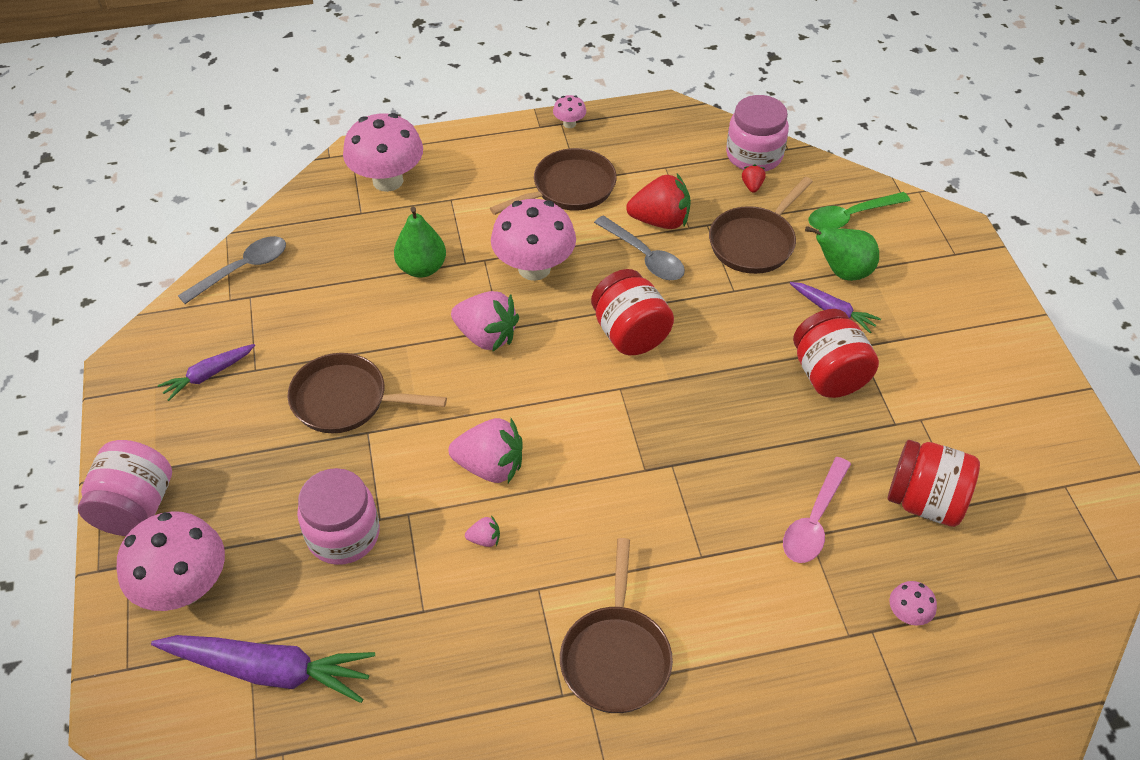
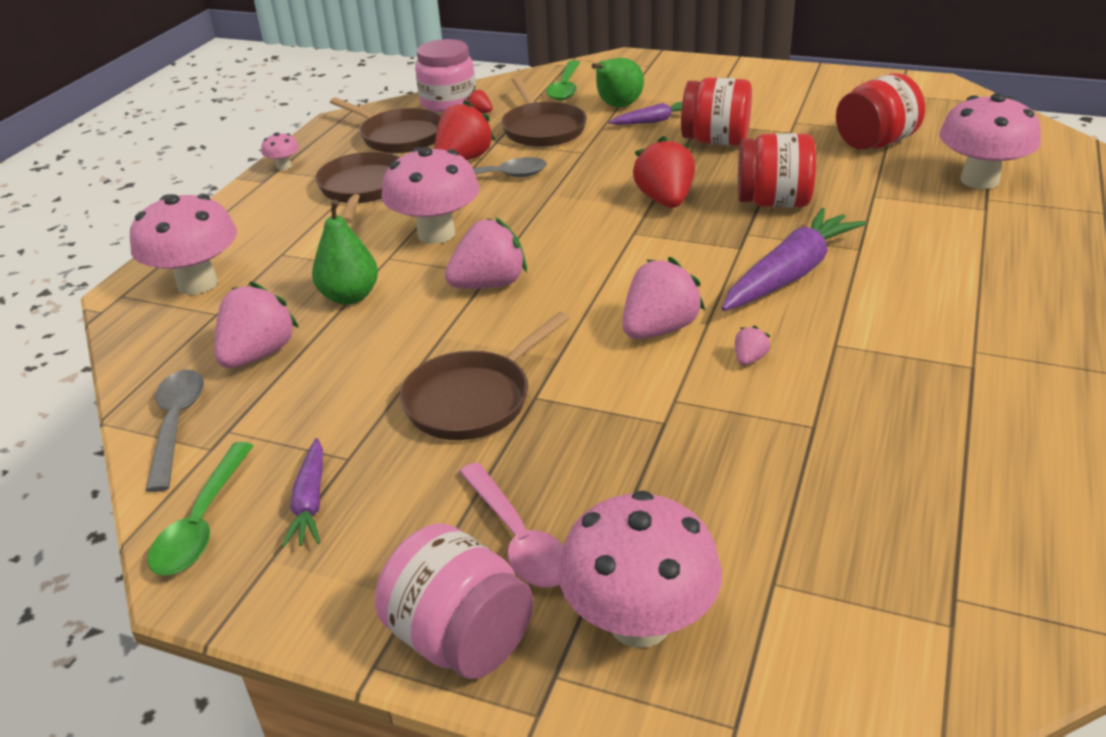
camera: 55 degrees left, 15 degrees down
purple carrot [151,635,375,703] -> purple carrot moved to [721,208,866,311]
pink jar [297,468,380,565] -> none
brown pan [560,538,673,713] -> brown pan moved to [330,98,441,153]
red jar [591,269,674,355] -> red jar moved to [738,133,816,207]
pink spoon [783,457,851,563] -> pink spoon moved to [459,462,564,588]
pink mushroom [890,581,937,626] -> pink mushroom [939,93,1041,189], size x2.25
none -> green spoon [147,442,253,576]
none -> pink strawberry [214,282,299,368]
none -> red strawberry [633,136,695,208]

